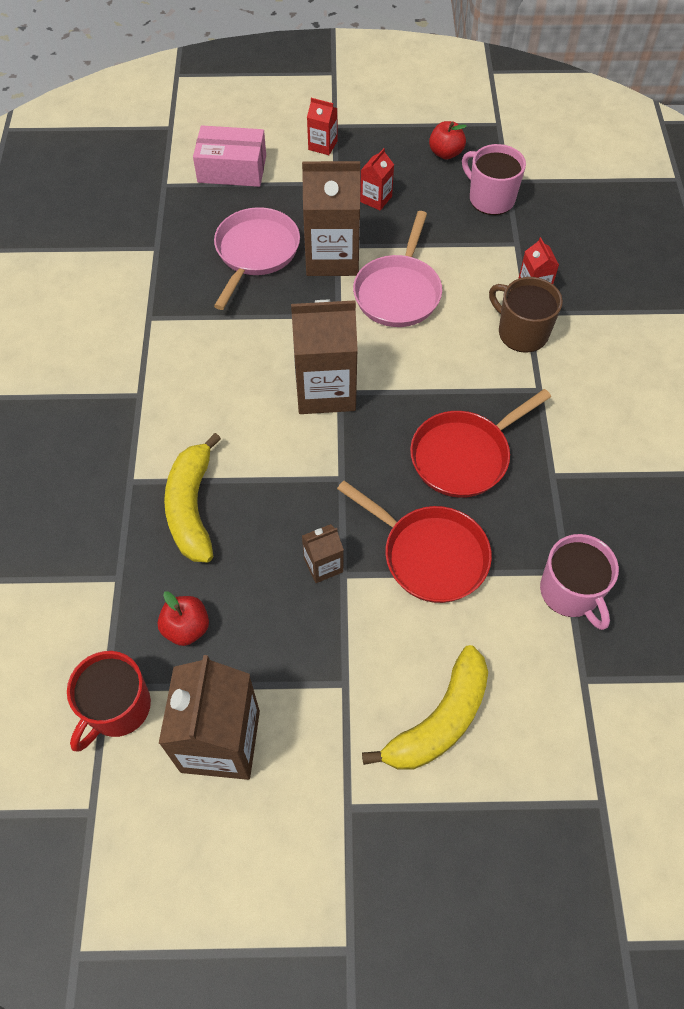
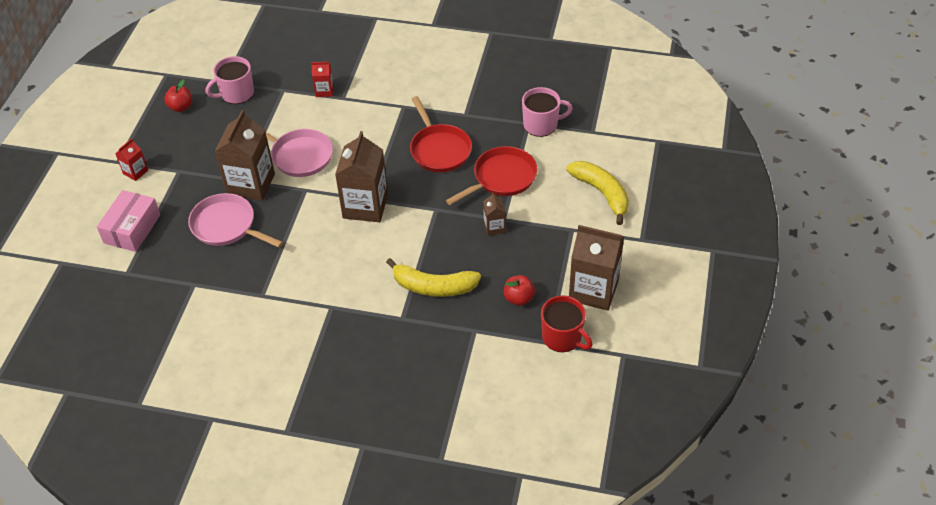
camera: 75 degrees left, 10 degrees down
red carton [360,148,394,211] -> none
brown mug [489,277,563,353] -> none

